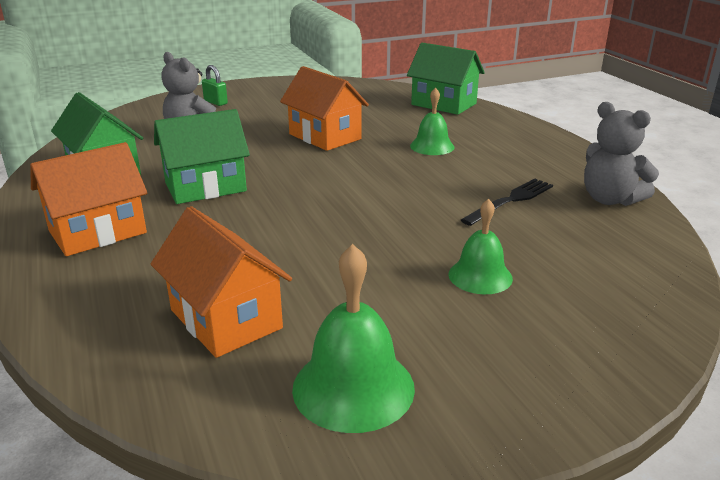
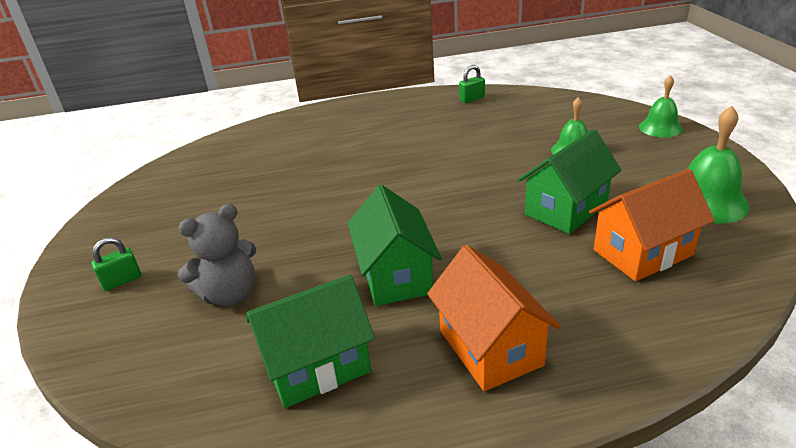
camera: 75 degrees left, 5 degrees up
orange house [280,66,369,151] -> none
green house [407,43,485,115] -> green house moved to [518,129,622,234]
green bell [410,88,454,155] -> green bell moved to [639,75,683,138]
black fork [461,179,553,226] -> none
grey teddy bear [584,102,659,206] -> green padlock [459,65,485,103]

